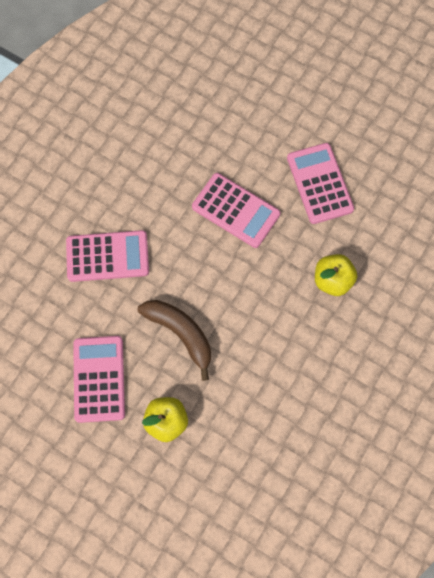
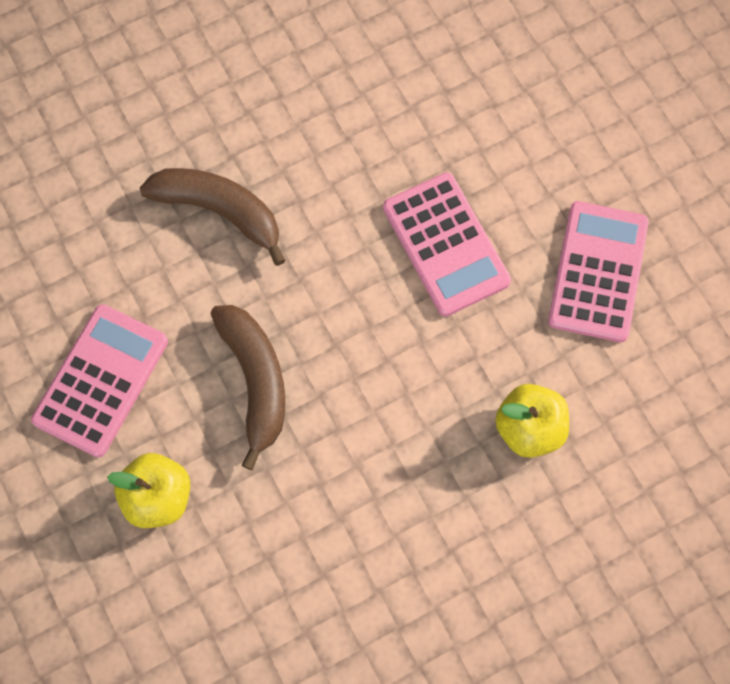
camera: 30 degrees right, 0 degrees up
pink calculator [66,230,149,282] -> brown banana [140,168,286,266]

